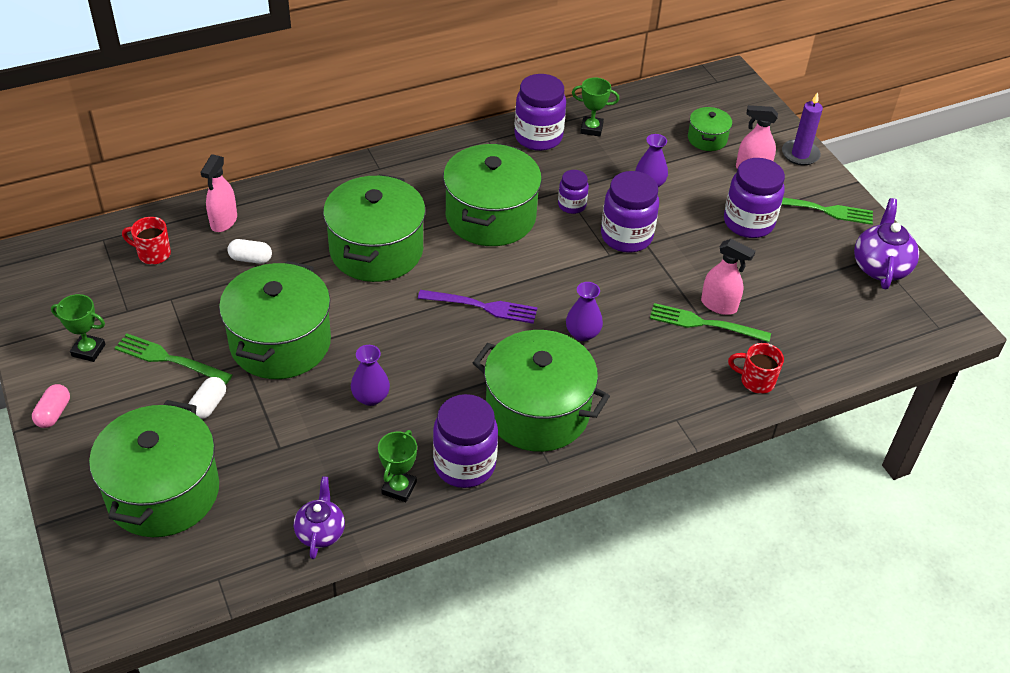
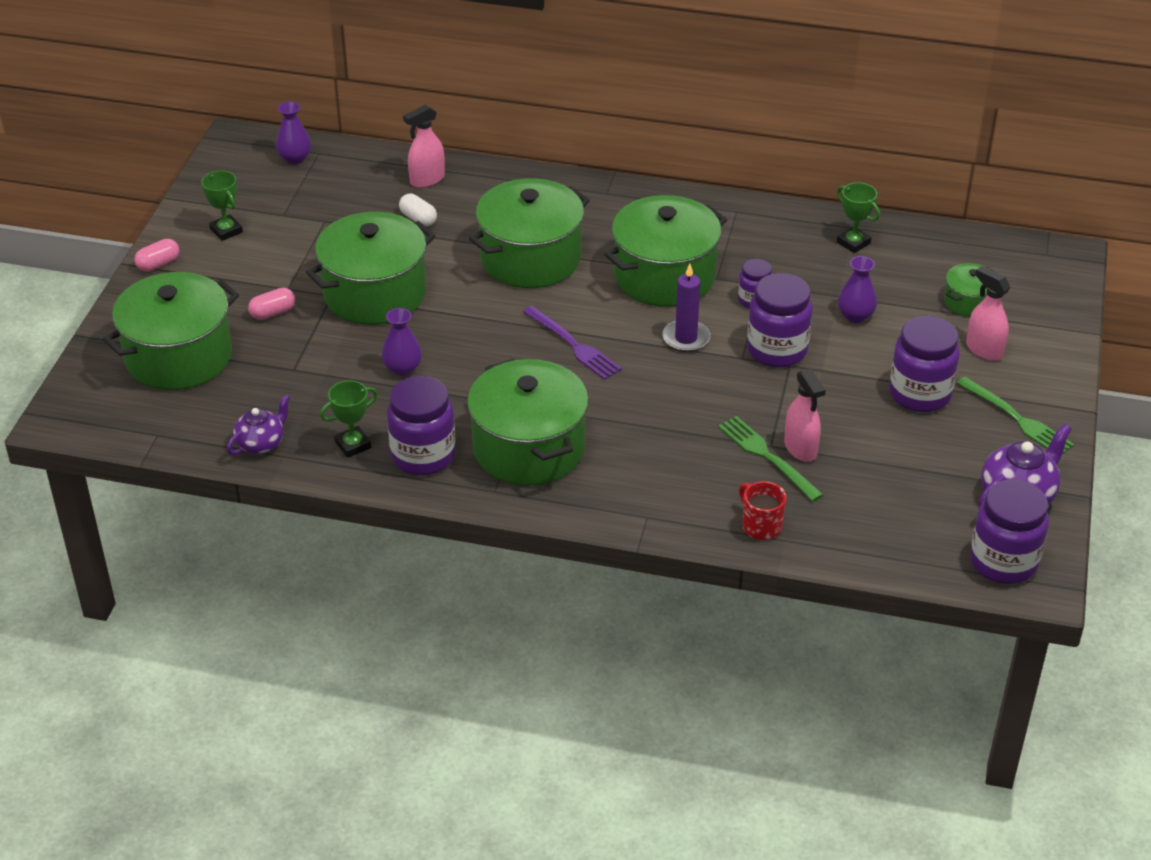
camera: 40 degrees right, 5 degrees down
green fork [115,334,232,384] -> none
red mug [122,217,171,264] -> none
white capsule [189,377,226,419] -> pink capsule [248,288,295,320]
purple jar [514,74,566,151] -> purple jar moved to [970,479,1049,584]
purple vase [566,282,603,341] -> purple vase moved to [276,101,311,164]
purple candle [782,92,823,165] -> purple candle moved to [662,264,710,352]

